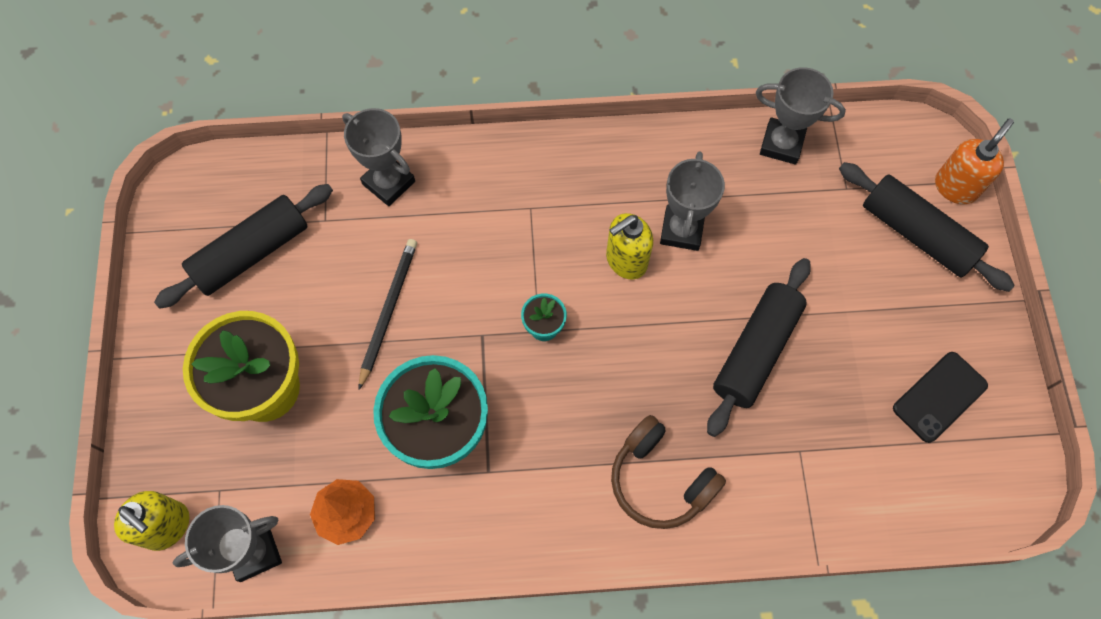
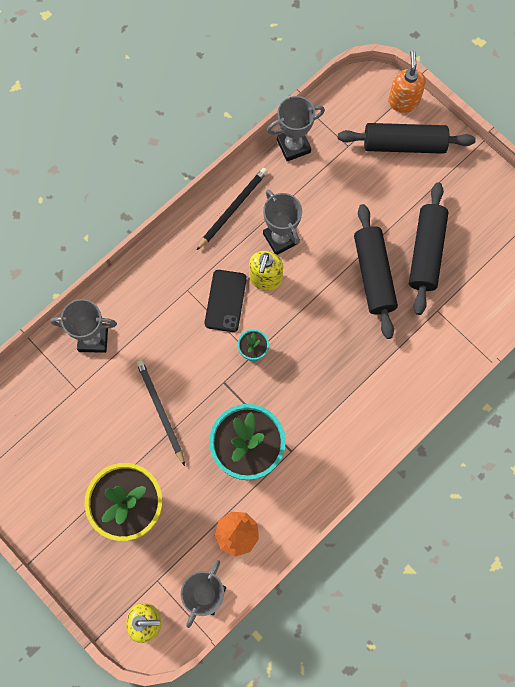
camera: 40 degrees left, 5 degrees up
black rolling pin [154,184,333,309] -> black rolling pin moved to [409,182,449,315]
brown headphones [611,415,726,529] -> none
black phone [893,352,988,443] -> black phone moved to [205,270,247,332]
none -> black pencil [197,168,268,250]

